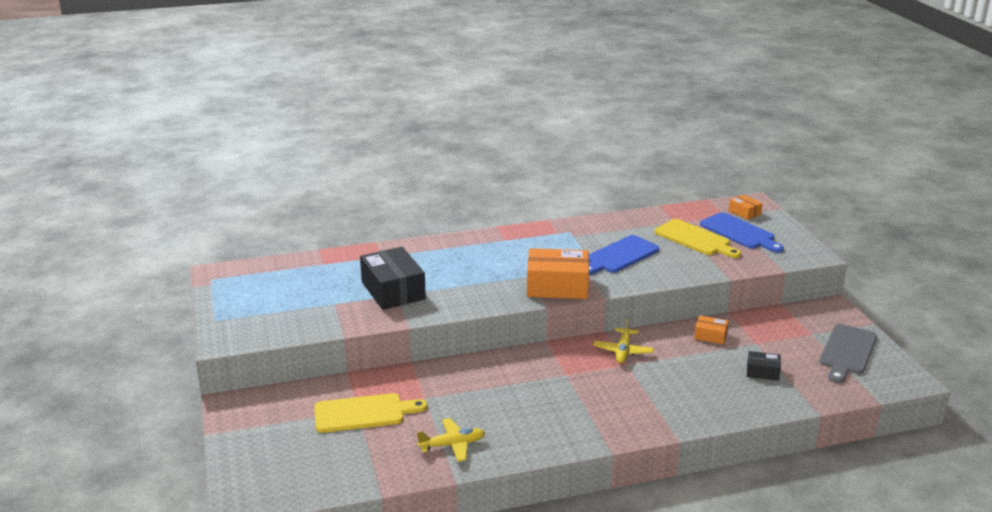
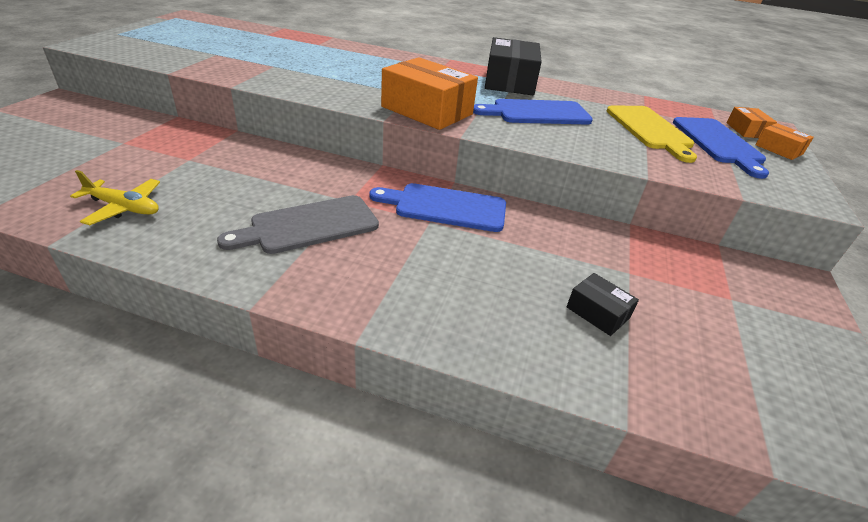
camera: 30 degrees right, 10 degrees up
yellow cutting board [314,393,427,433] -> none
black box [360,247,426,310] -> black box moved to [485,37,542,95]
yellow plane [594,318,654,363] -> blue cutting board [369,183,506,232]
orange box [694,315,729,344] -> orange box moved to [756,123,814,160]
grey cutting board [820,324,877,383] -> grey cutting board moved to [217,195,379,254]

